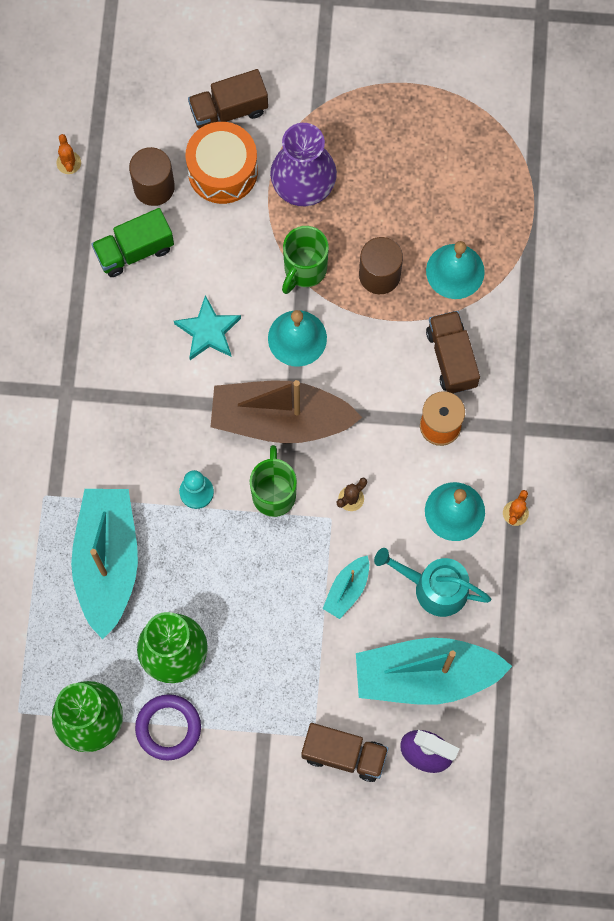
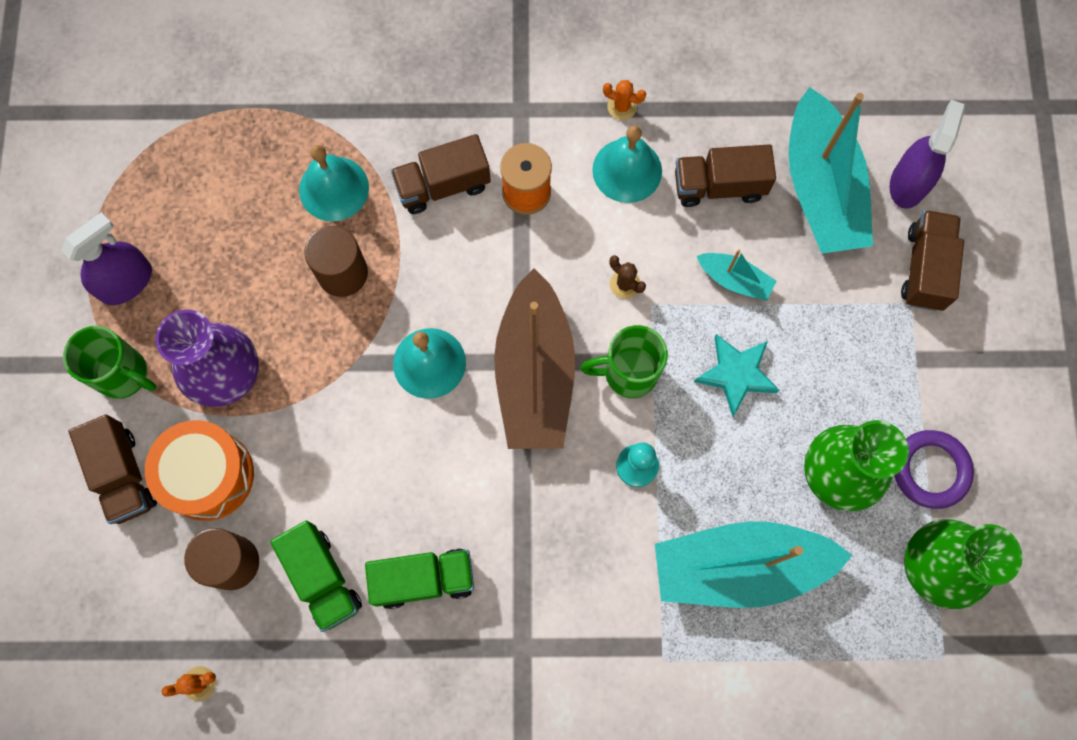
camera: 95 degrees left, 0 degrees up
turquoise star [174,295,241,360] -> turquoise star moved to [694,334,779,417]
green mug [282,226,329,294] -> green mug moved to [63,326,157,399]
turquoise watering can [374,548,491,617] -> brown truck [675,144,776,207]
none -> purple spray bottle [61,212,152,305]
none -> green truck [365,549,474,609]

